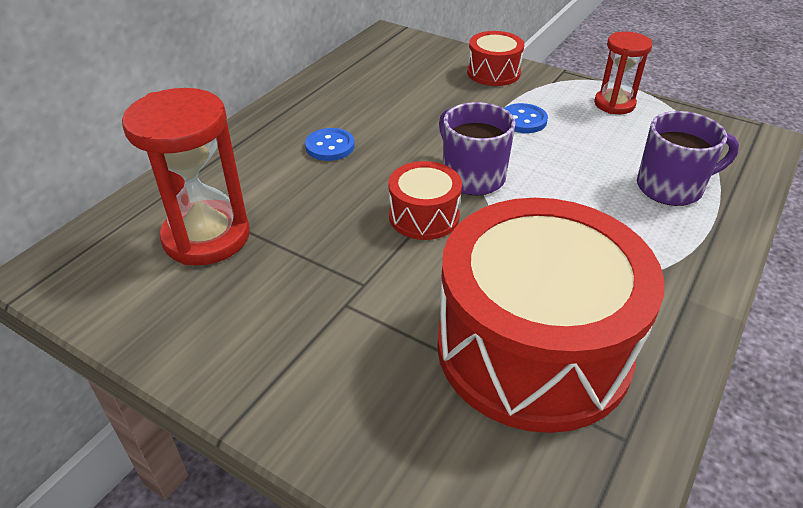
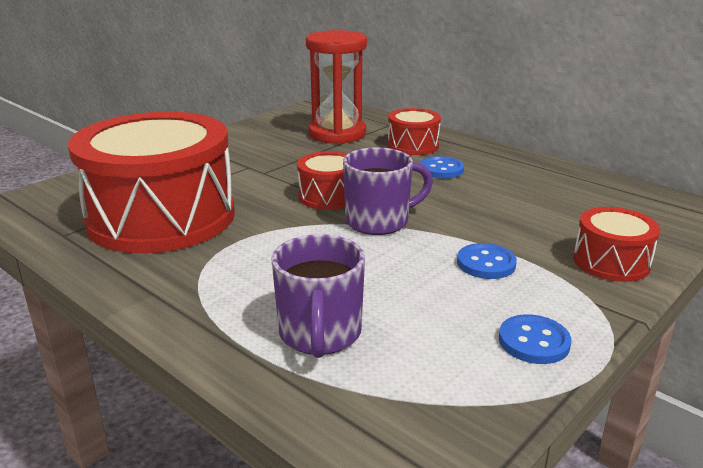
camera: 100 degrees right, 15 degrees down
red hourglass [594,32,652,114] -> blue button [499,314,571,364]
none -> red drum [388,108,441,155]

